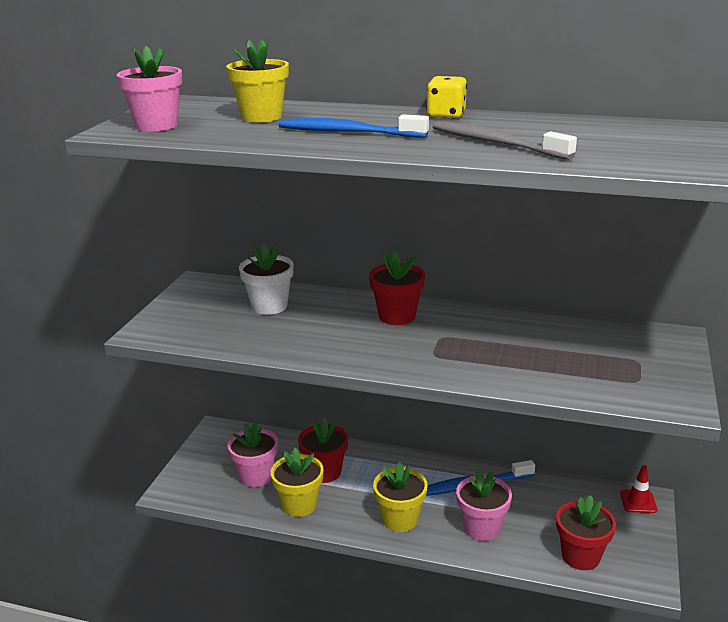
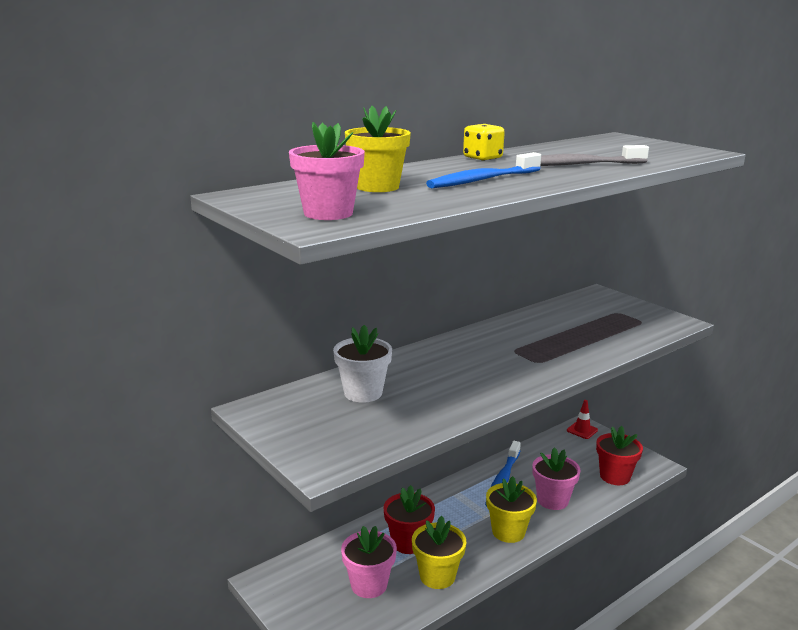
camera: 55 degrees left, 5 degrees down
red flower pot [369,252,425,325] -> none

